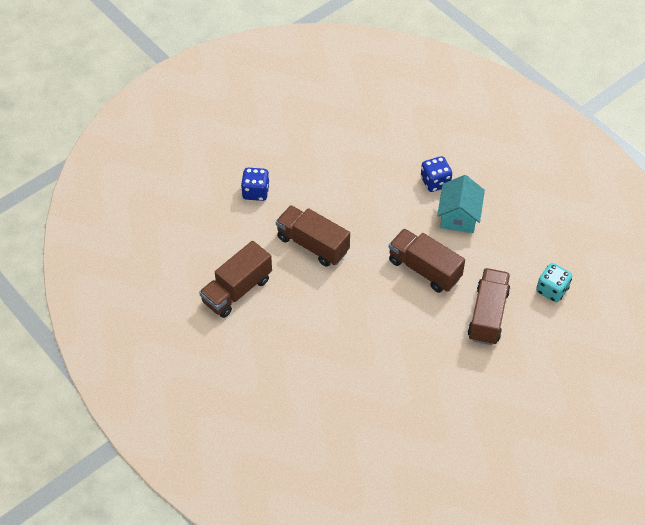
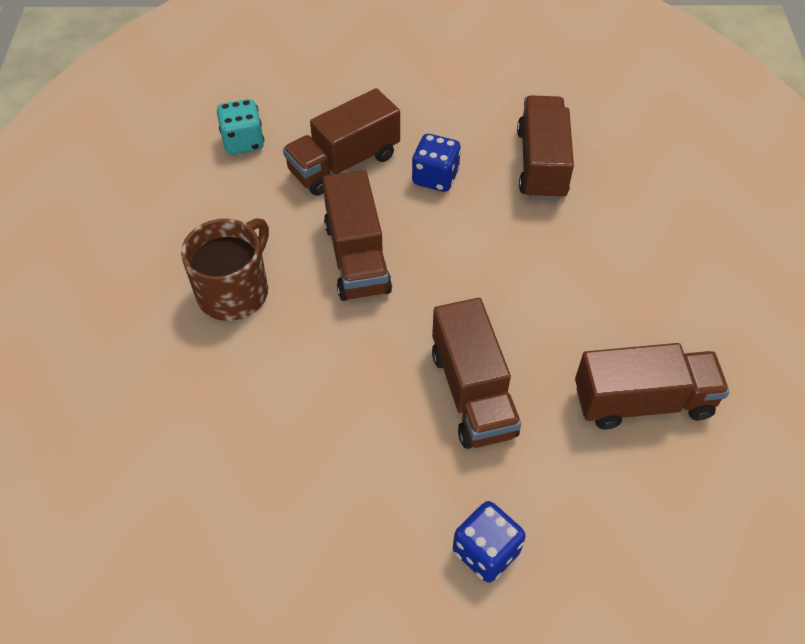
camera: 140 degrees left, 0 degrees up
blue dice [421,156,452,192] -> blue dice moved to [412,134,461,192]
turquoise house [437,175,485,233] -> brown mug [181,218,269,321]
none -> brown truck [517,95,574,201]

